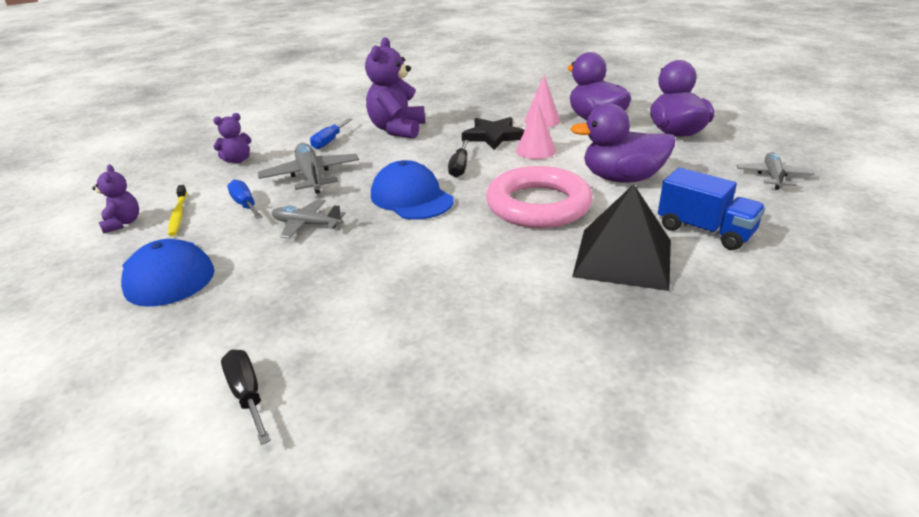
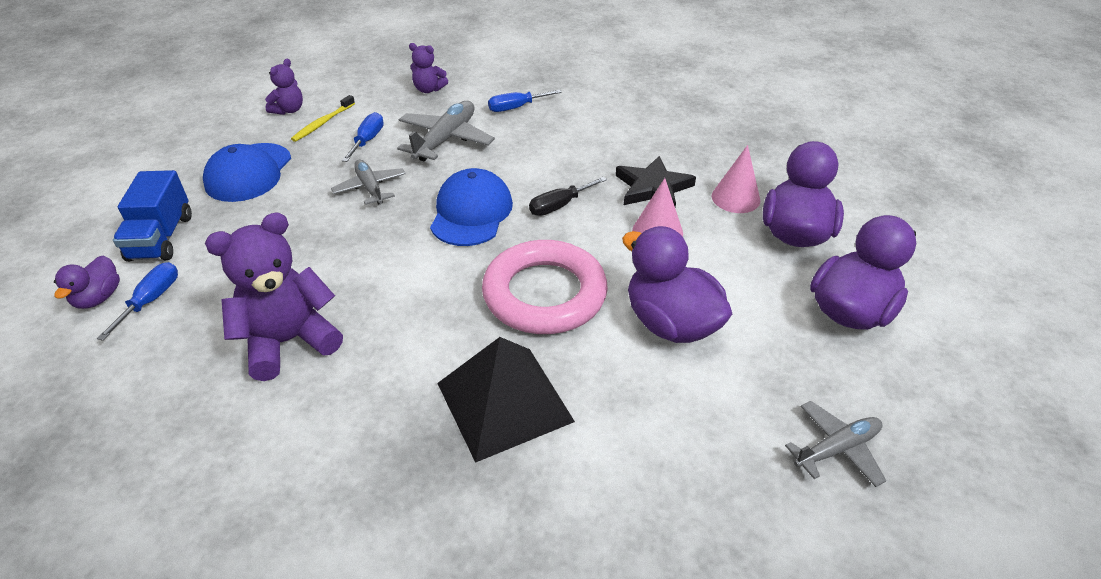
camera: 45 degrees right, 10 degrees up
black screwdriver [221,350,271,445] -> blue screwdriver [97,262,178,341]
purple teddy bear [365,37,425,138] -> purple teddy bear moved to [205,212,343,381]
blue truck [658,168,766,250] -> blue truck moved to [113,170,192,262]
none -> purple duck [54,255,120,309]

